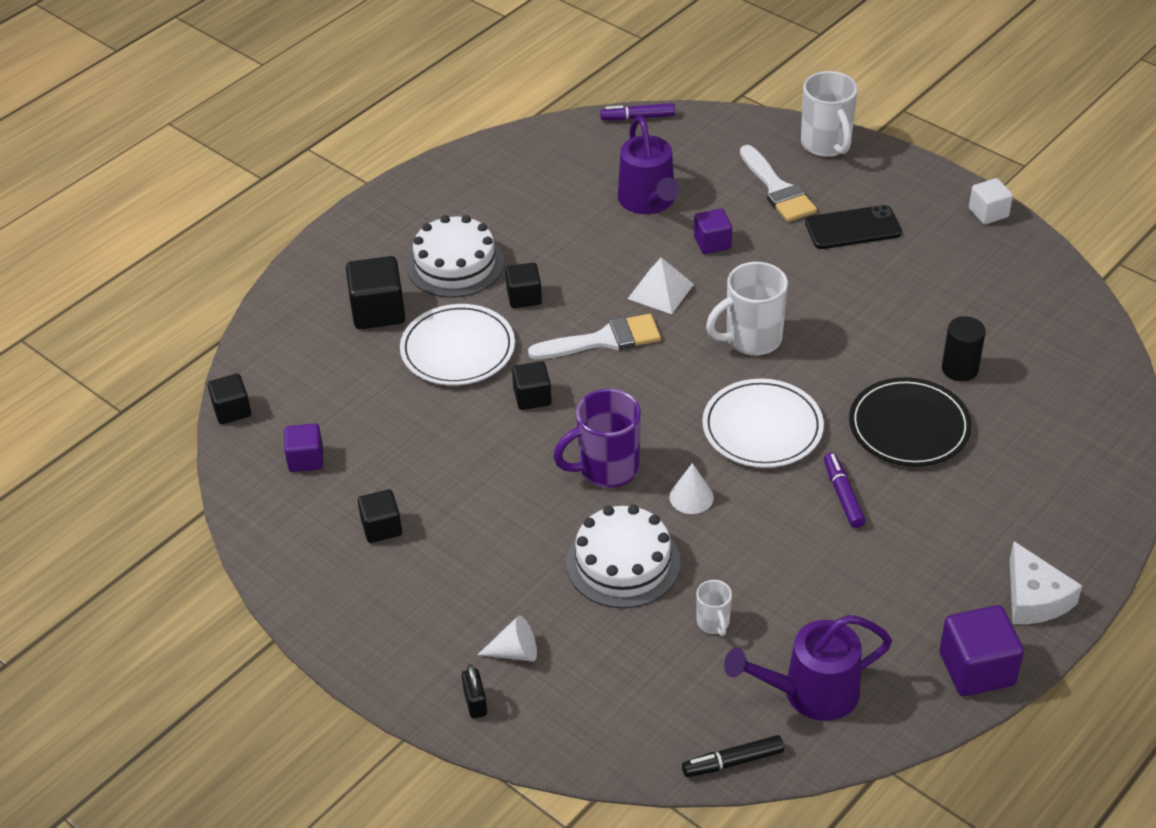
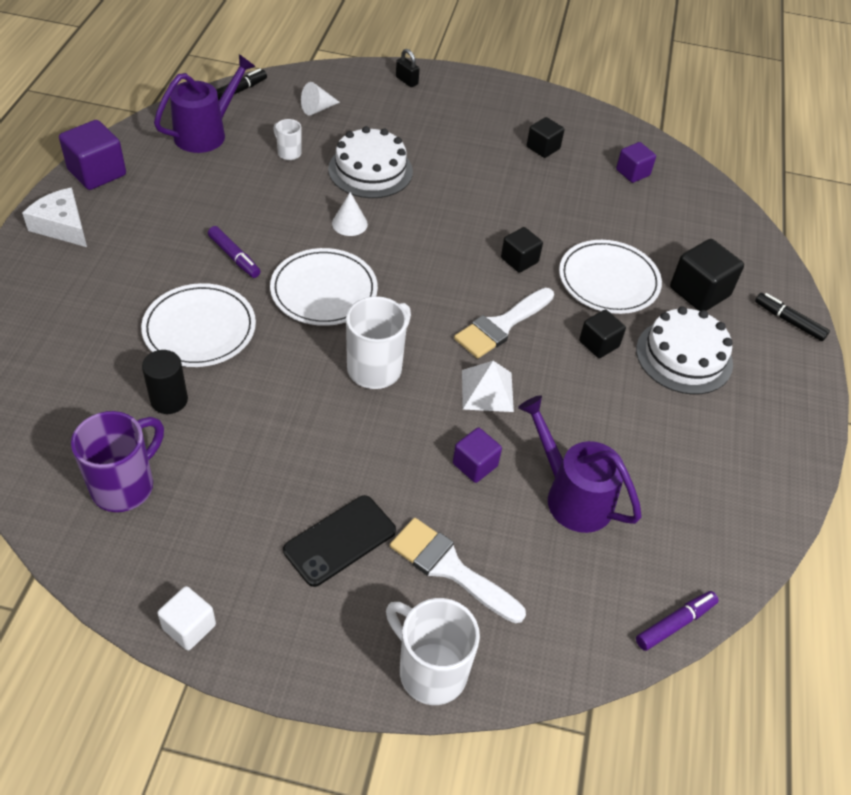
camera: 145 degrees right, 5 degrees up
black cube [208,374,251,424] -> none
white cone [478,615,537,662] -> white cone moved to [301,82,340,116]
purple mug [553,389,641,488] -> purple mug moved to [71,411,164,512]
black plate [849,377,972,467] -> white plate [141,283,256,367]
none -> black marker [755,293,830,341]

